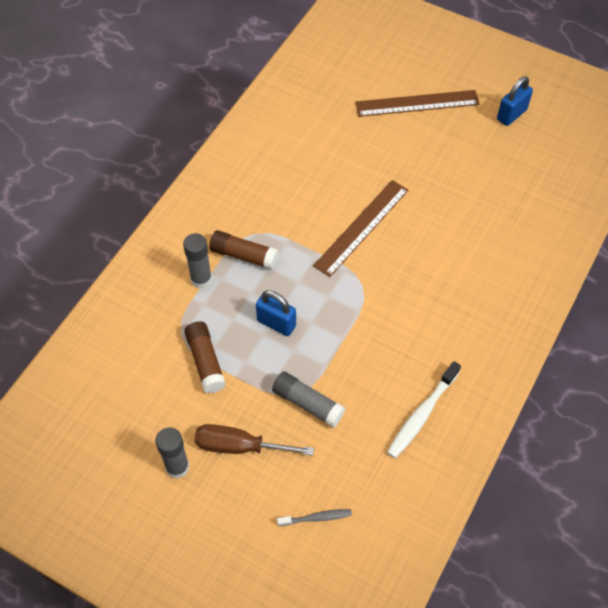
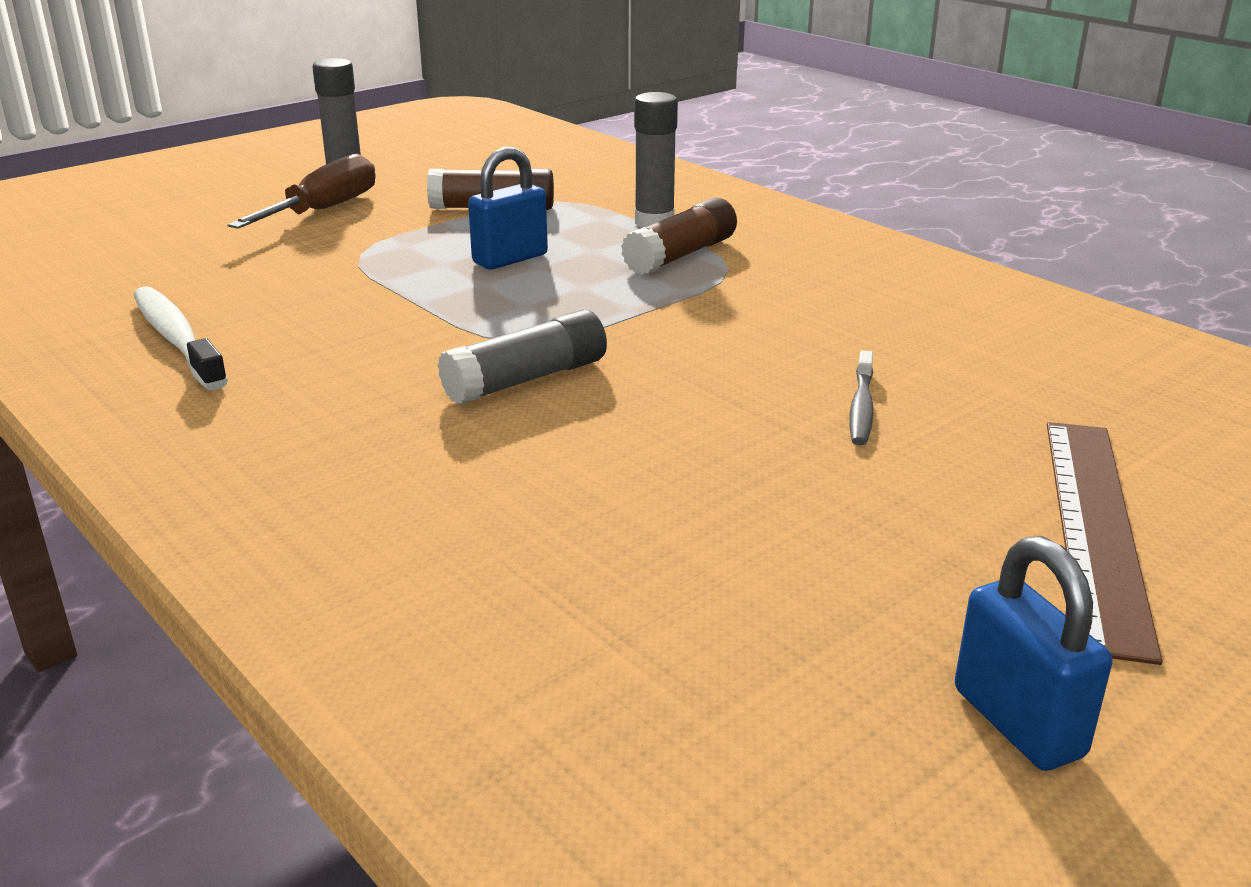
camera: 110 degrees right, 30 degrees down
grey glue stick [272,372,345,427] -> grey glue stick moved to [438,309,607,404]
grey toothbrush [277,509,352,526] -> grey toothbrush moved to [849,350,873,445]
brown ruler [313,180,409,277] -> none

